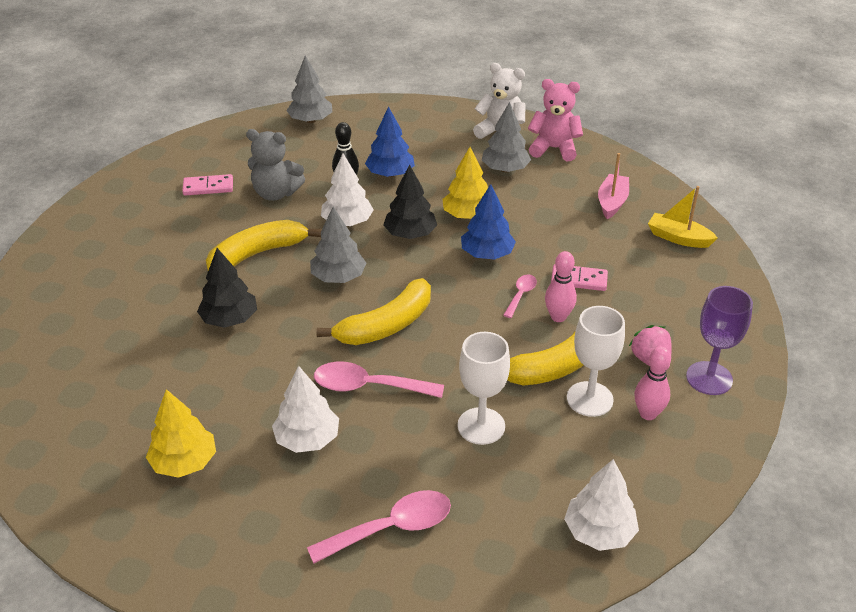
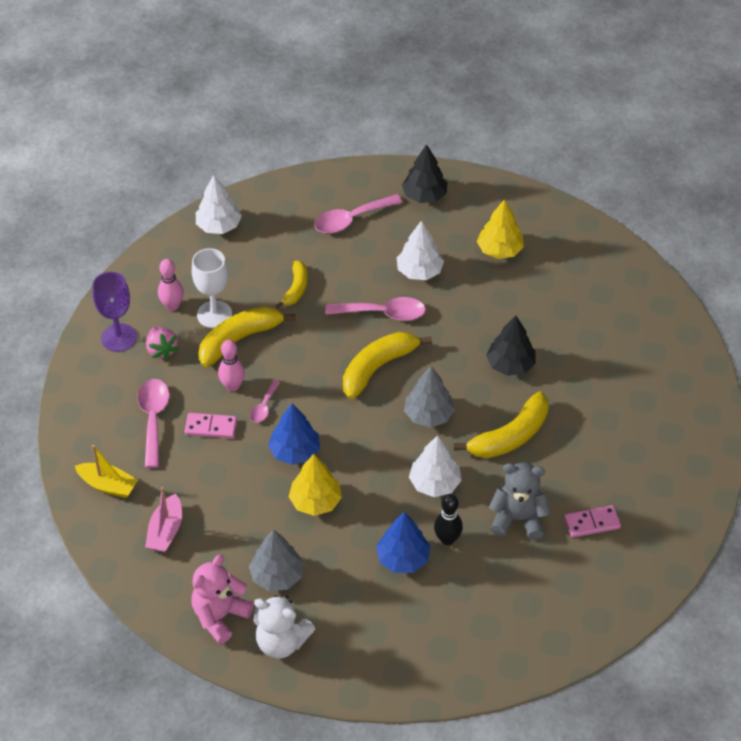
camera: 175 degrees right, 10 degrees up
grey tree [286,56,332,123] -> none
black tree [383,164,437,239] -> black tree moved to [402,144,447,203]
white goblet [457,332,510,445] -> yellow banana [276,260,308,308]
pink teddy bear [528,79,583,161] -> pink teddy bear turned 120 degrees clockwise [192,555,254,644]
none -> pink spoon [137,379,170,468]

